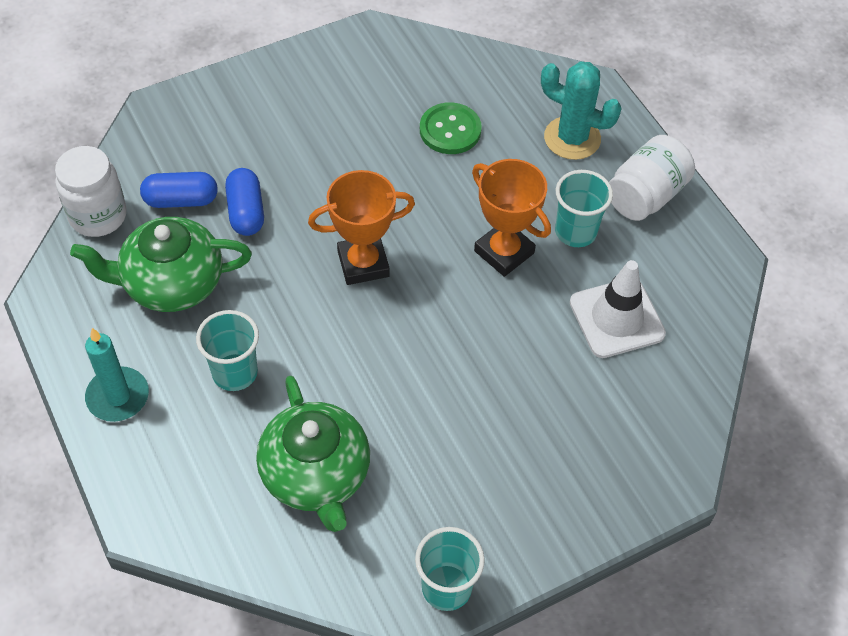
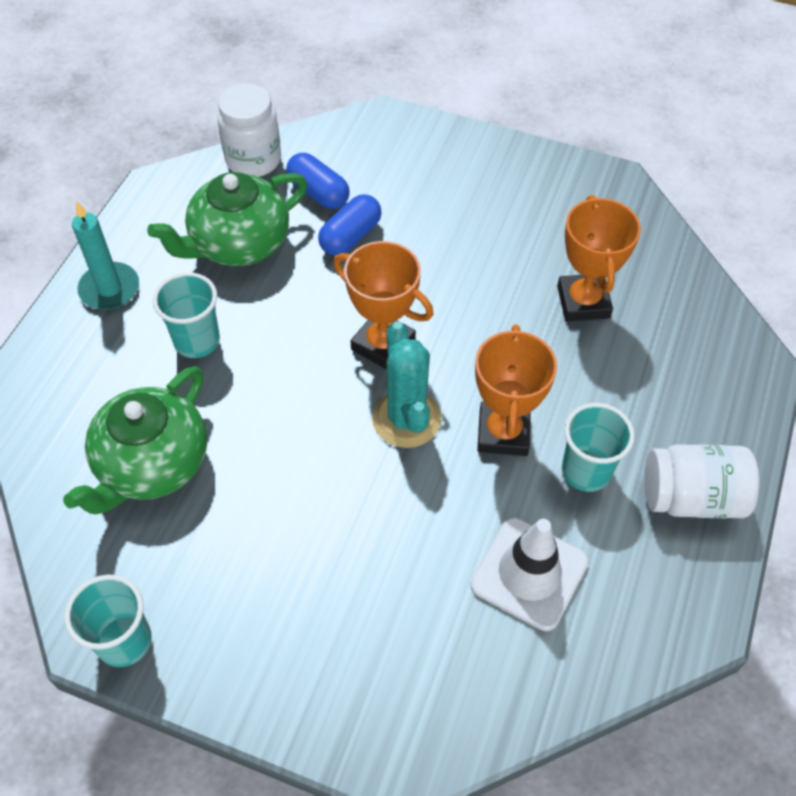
camera: 50 degrees right, 0 degrees up
green teapot [70,217,252,312] -> green teapot turned 75 degrees counterclockwise [147,172,307,266]
green button [420,102,482,154] -> orange trophy [557,195,641,321]
turquoise cactus [541,61,622,160] -> turquoise cactus moved to [372,321,442,448]

